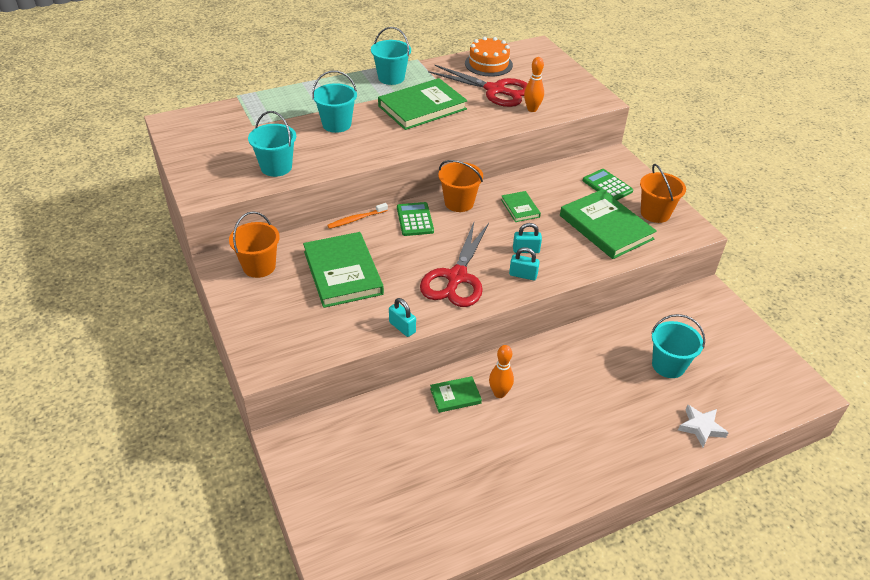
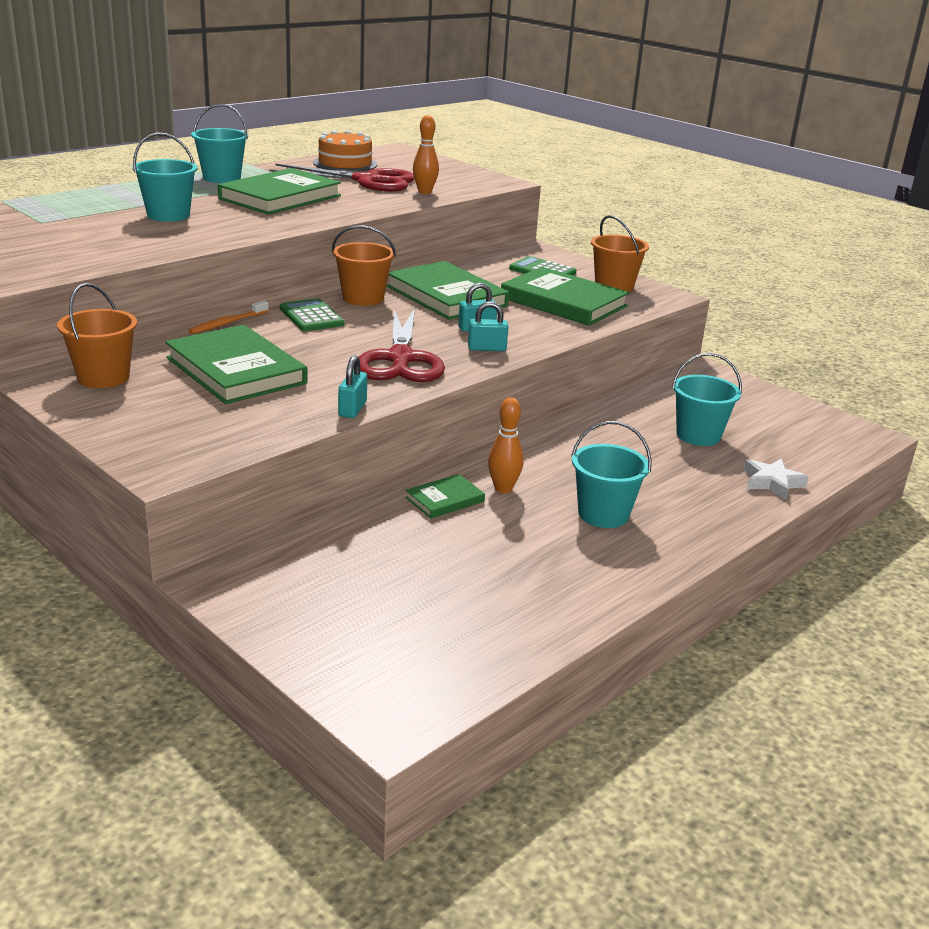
camera: 20 degrees left, 15 degrees down
turquoise bucket [248,111,296,177] -> turquoise bucket moved to [571,421,652,528]
turquoise padlock [389,298,416,337] -> turquoise padlock turned 75 degrees clockwise [338,355,367,418]
green book [501,191,541,222] -> green book [386,261,509,320], size x2.04

